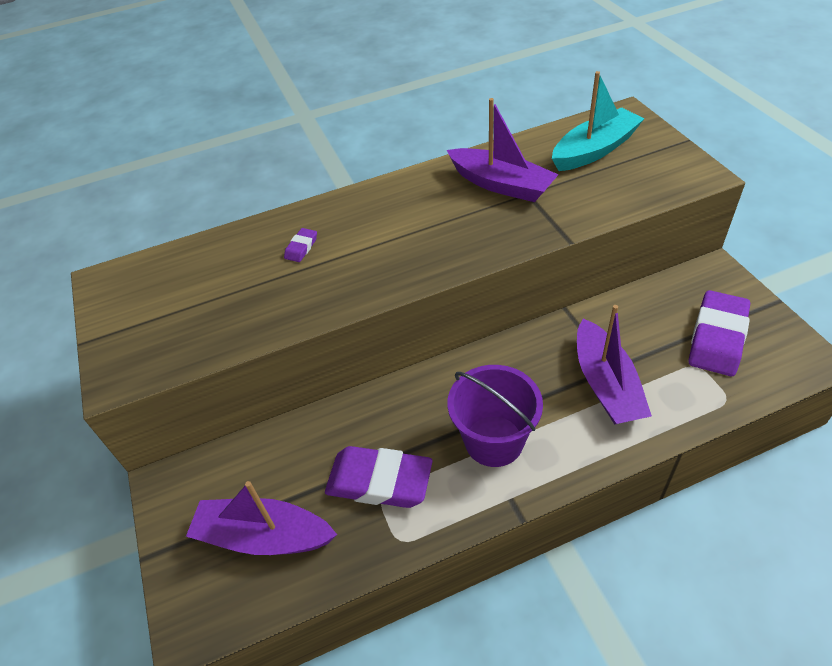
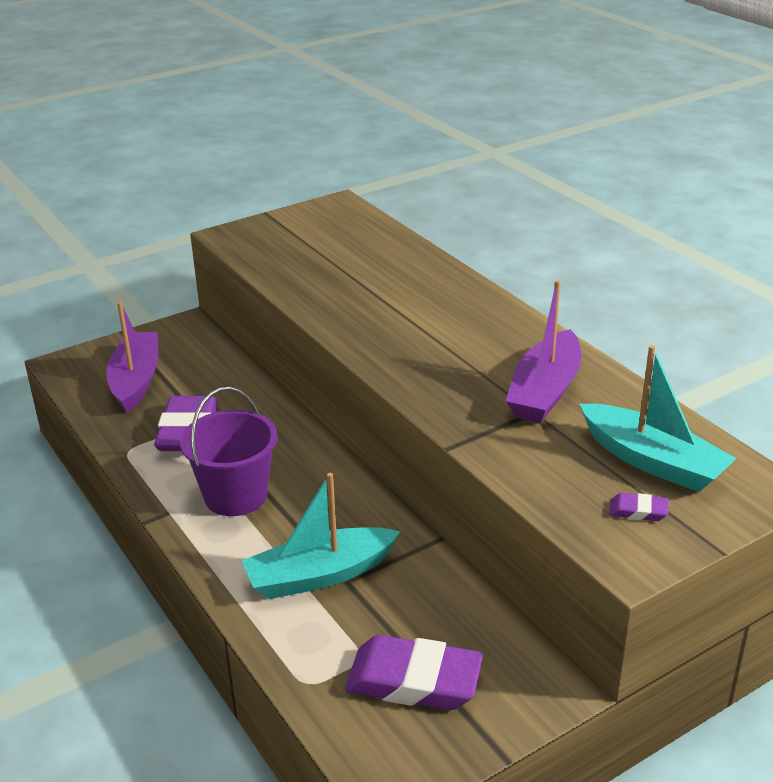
camera: 75 degrees right, 15 degrees down
purple eraser [284,228,317,262] -> purple eraser moved to [610,493,669,521]
purple boat [577,305,652,425] -> turquoise boat [242,473,400,599]

